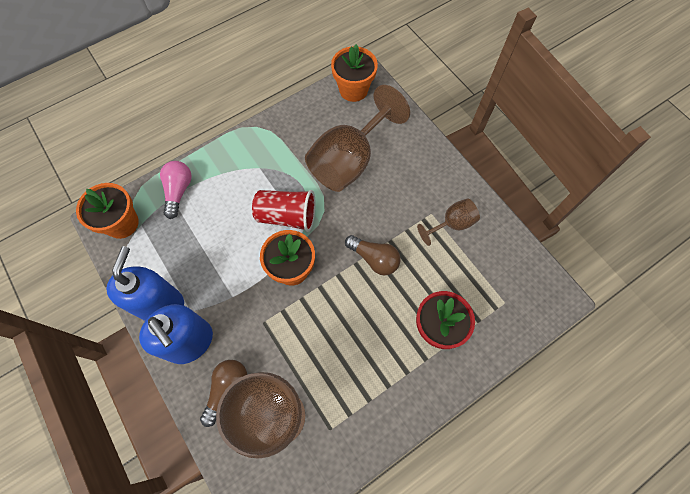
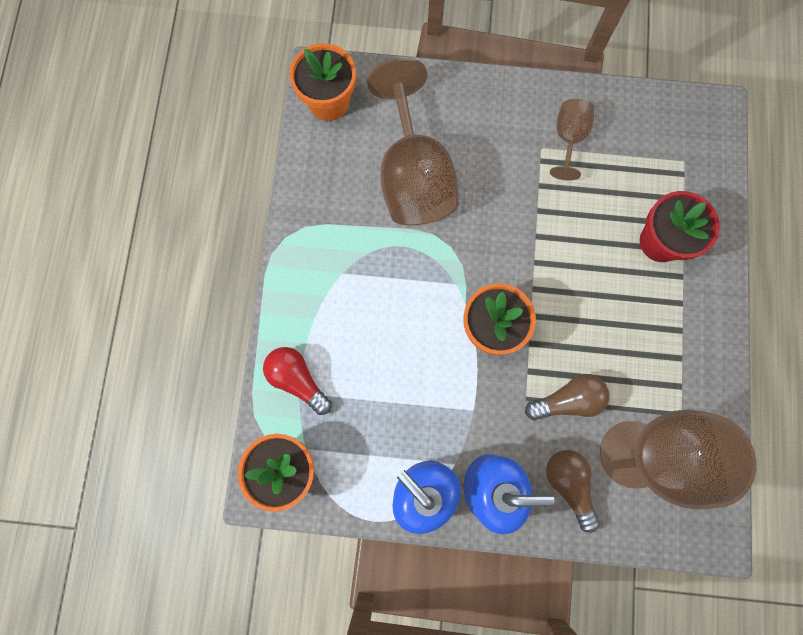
camera: 50 degrees left, 10 degrees up
pink light bulb [160,161,192,219] -> red light bulb [263,347,332,415]
red cup [252,190,316,232] -> none
brown light bulb [345,235,401,275] -> brown light bulb moved to [525,374,610,421]

